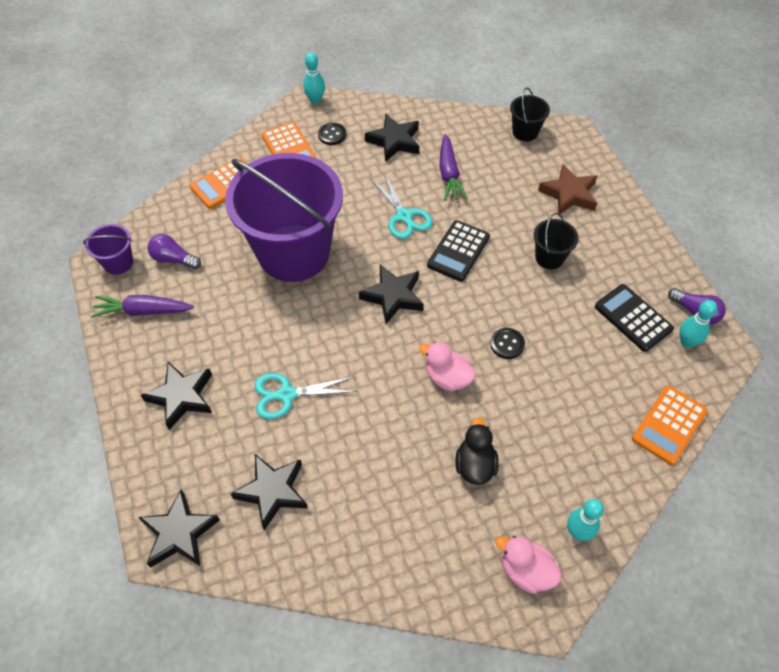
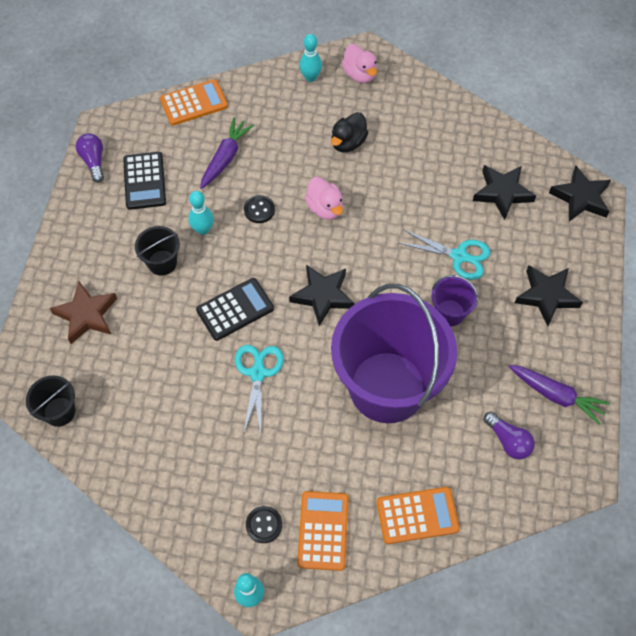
camera: 150 degrees left, 5 degrees up
purple bucket [83,224,133,275] -> purple bucket moved to [431,275,478,326]
black star [365,114,419,162] -> none
purple carrot [439,134,468,201] -> purple carrot moved to [200,117,254,189]
turquoise bowling pin [679,300,717,348] -> turquoise bowling pin moved to [188,191,214,235]

